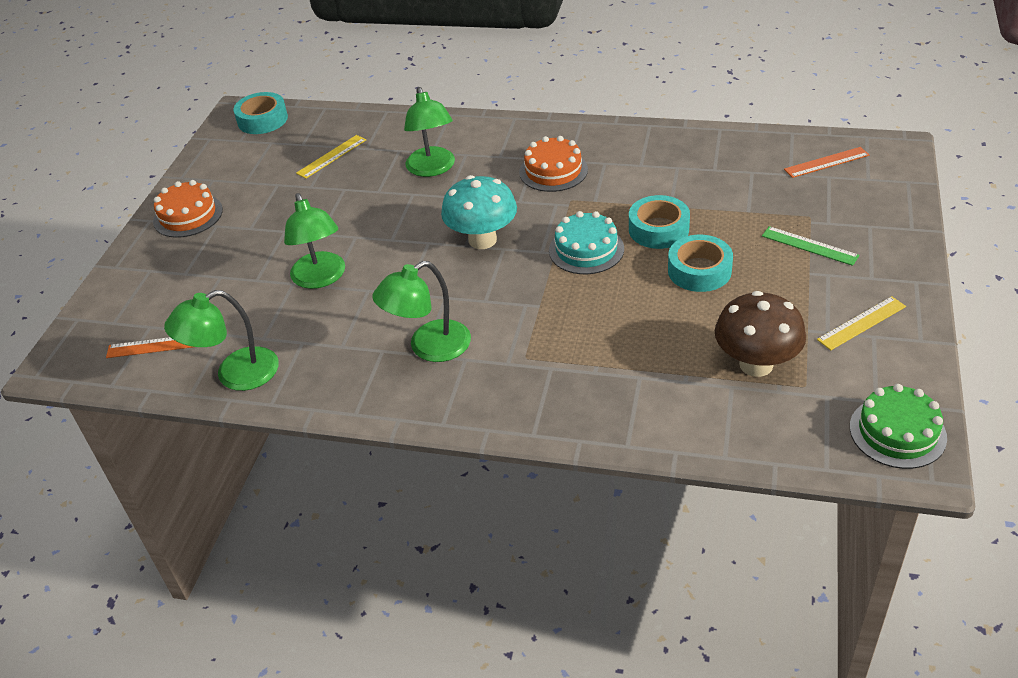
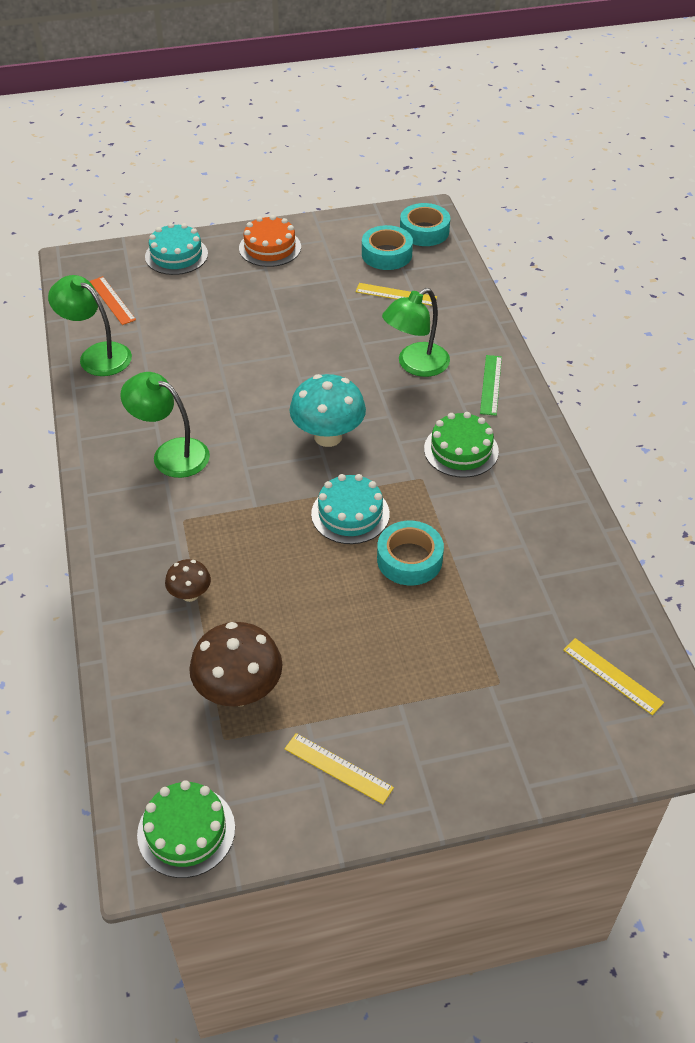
camera: 60 degrees right, 5 degrees up
green lamp [284,193,345,289] -> none
orange cake [519,136,588,192] -> green cake [424,412,499,478]
turquoise tape [668,235,733,292] -> turquoise tape moved to [362,225,413,270]
green ruler [762,226,859,266] -> green ruler moved to [480,355,502,416]
orange ruler [784,147,869,178] -> yellow ruler [563,638,664,715]
none -> turquoise cake [145,223,208,275]
none -> brown mushroom [165,559,211,602]

